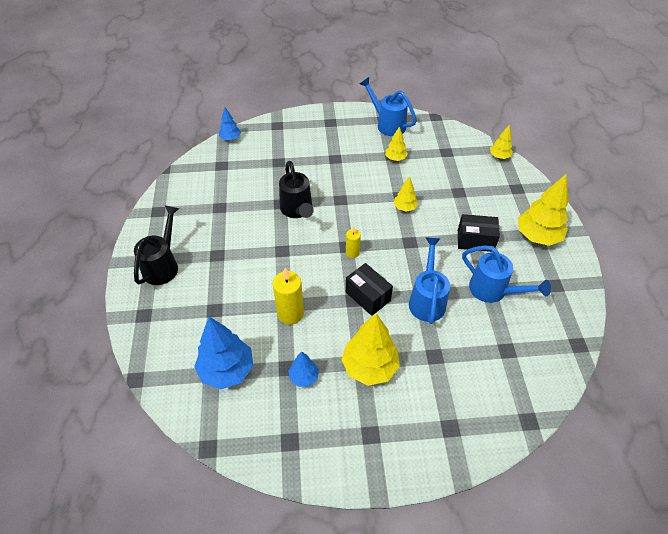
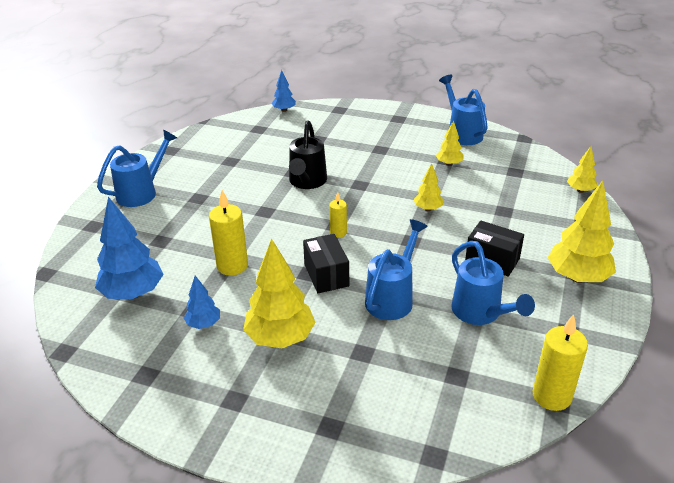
camera: 25 degrees right, 15 degrees down
black watering can [134,205,180,285] -> blue watering can [97,130,177,207]
none -> yellow candle [533,314,588,411]

